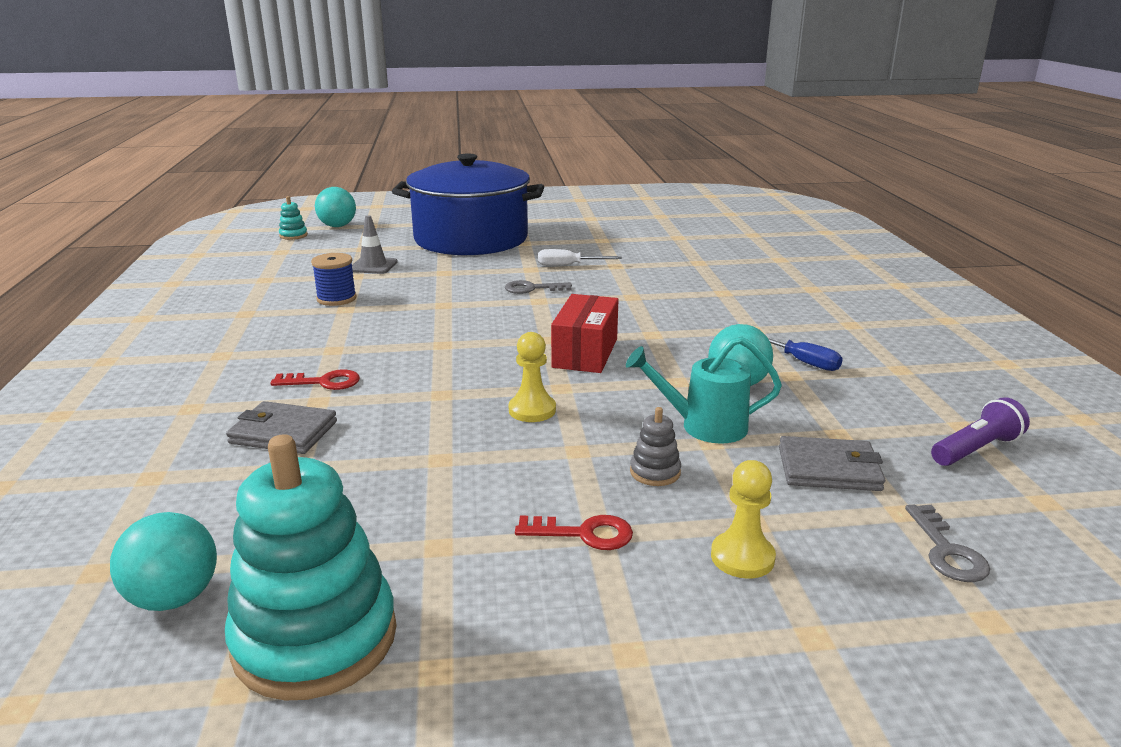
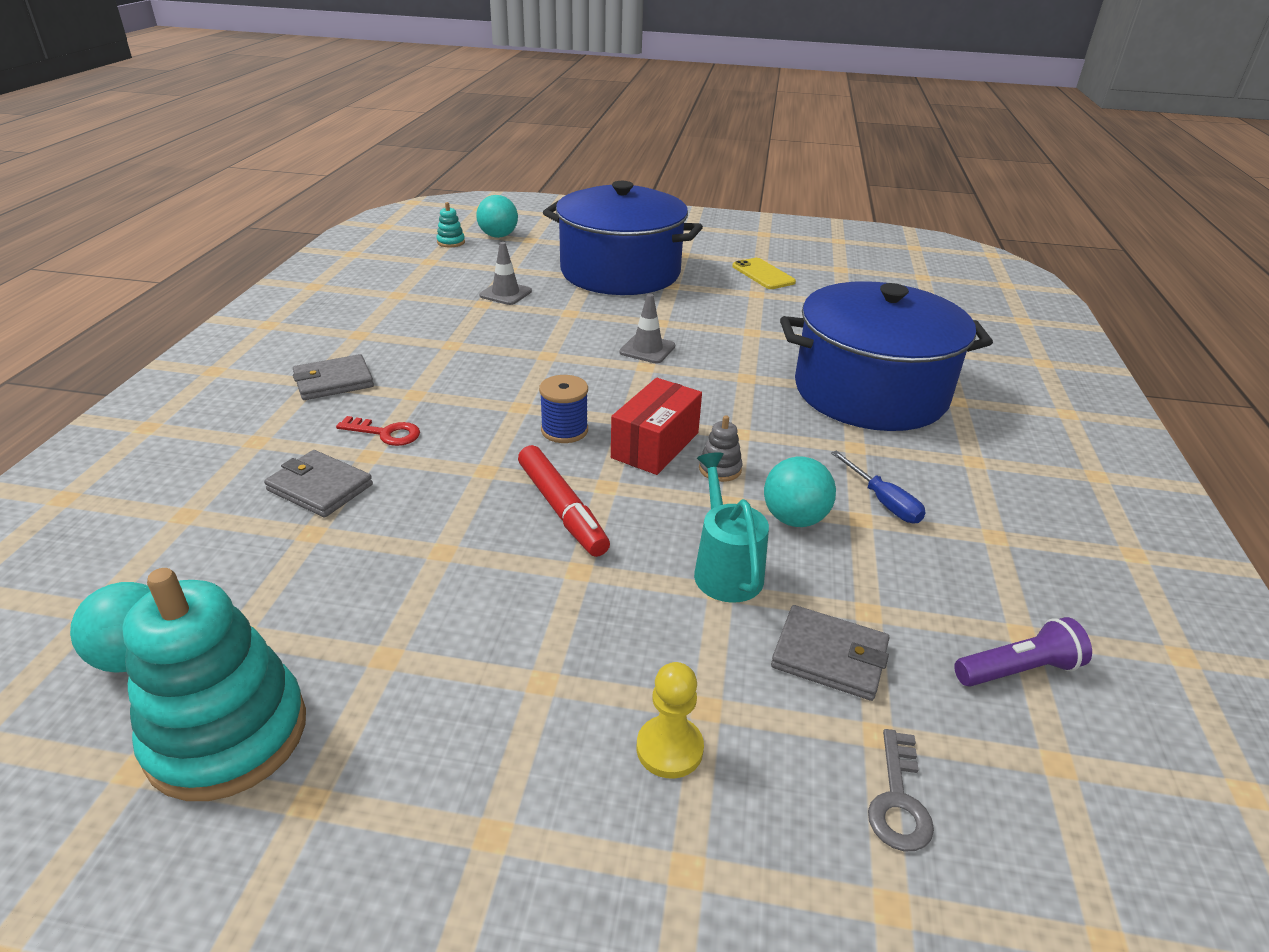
camera: 15 degrees right, 10 degrees up
blue spool [311,253,357,306] -> blue spool moved to [539,375,588,443]
grey key [505,280,572,294] -> grey traffic cone [619,294,675,363]
yellow pawn [509,332,556,422] -> red marker [518,445,610,557]
red key [515,515,633,550] -> none
white screwdriver [538,249,622,266] -> none
turquoise watering can [626,337,782,444] -> turquoise watering can turned 60 degrees clockwise [694,452,769,603]
grey stacking toy [630,407,681,486] -> grey stacking toy moved to [699,415,743,482]
none -> grey wallet [293,354,374,400]
none -> yellow phone [732,258,796,289]
none -> blue pot [780,281,993,431]

